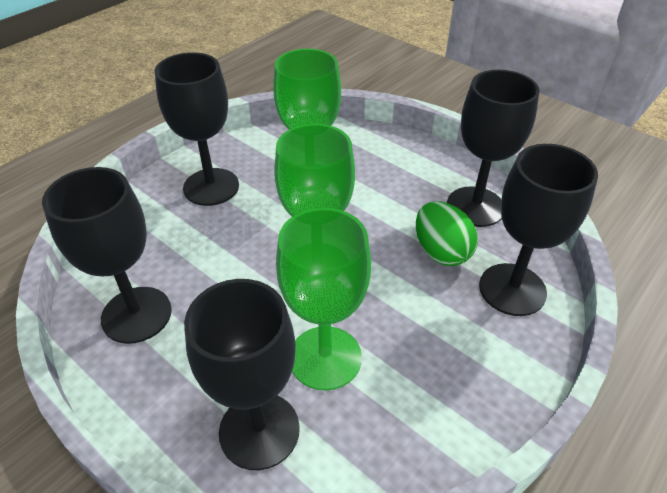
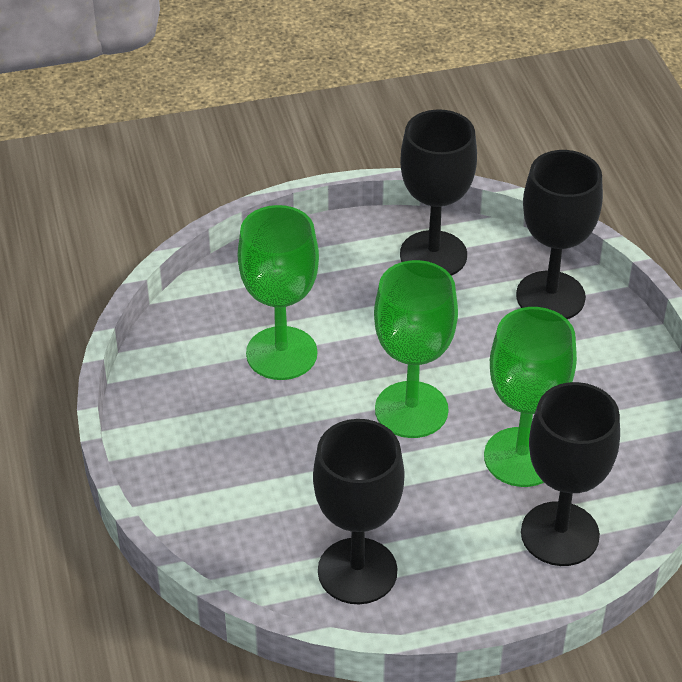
camera: 55 degrees left, 0 degrees up
black goblet [154,52,239,206] -> none
green egg [416,202,478,266] -> none

